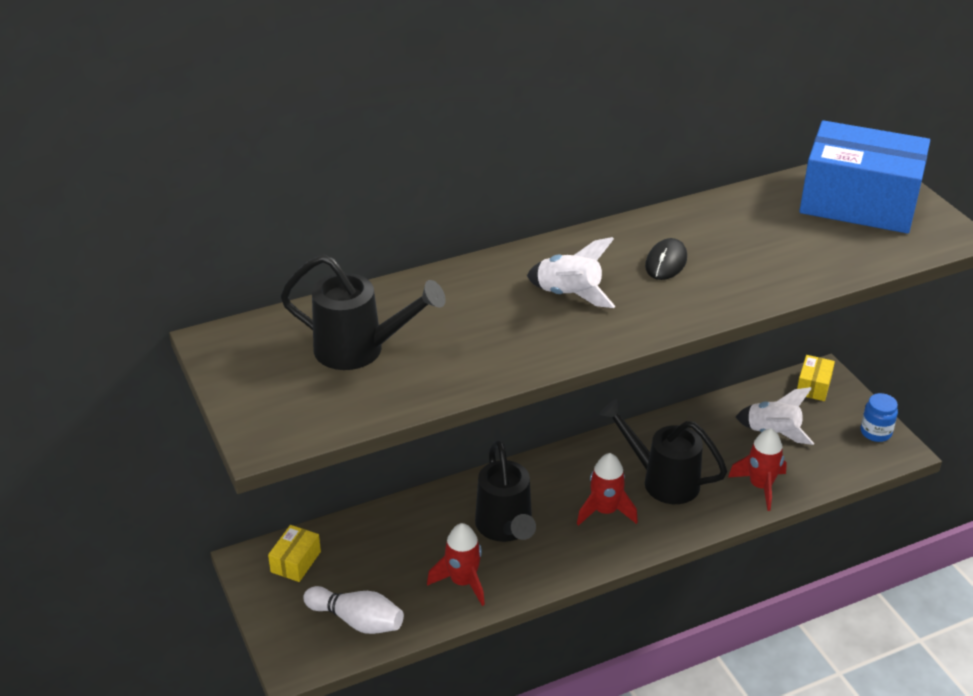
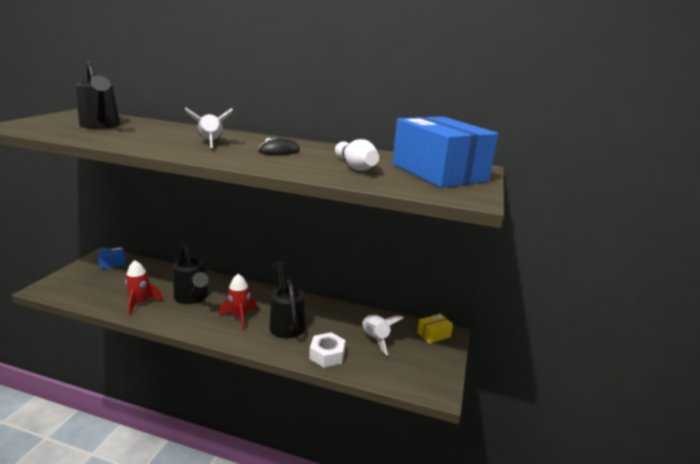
camera: 40 degrees right, 15 degrees down
yellow box [268,525,321,582] -> blue box [98,247,126,269]
white bowling pin [303,586,404,634] -> white bowling pin moved to [335,139,379,171]
black watering can [475,441,536,542] -> black watering can turned 60 degrees counterclockwise [173,243,209,304]
red rocket [728,428,787,511] -> white nut [309,332,345,368]
blue jar [860,393,898,442] -> none

